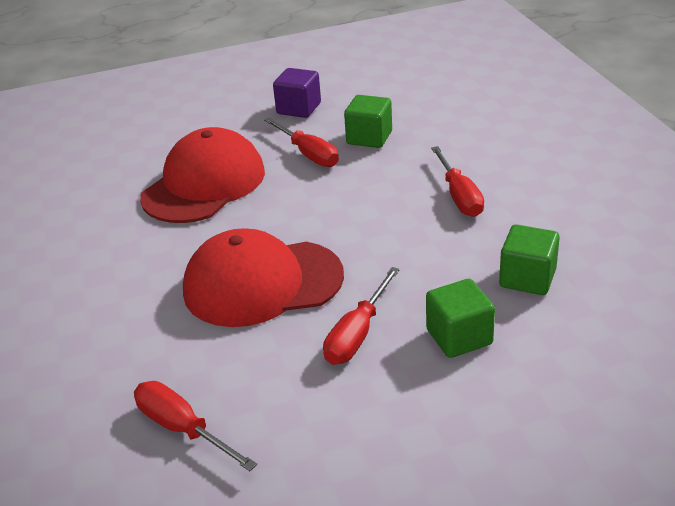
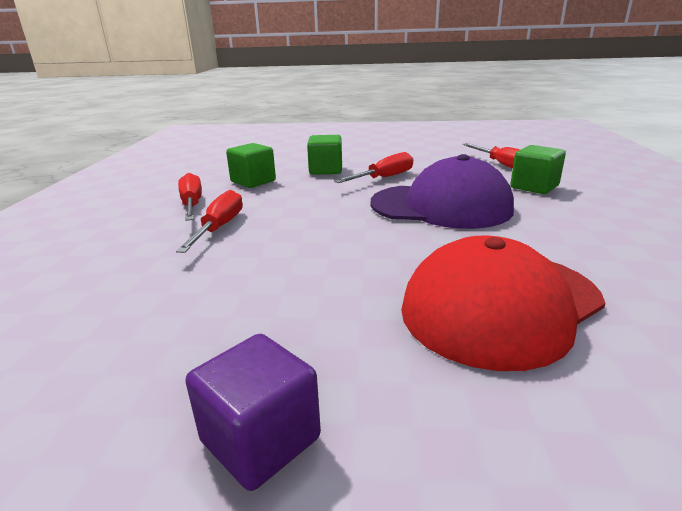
camera: 160 degrees left, 10 degrees down
red cap [183,228,344,327] -> purple cap [371,154,514,229]
red screwdriver [264,117,339,167] -> red screwdriver moved to [178,173,202,221]
green cube [344,95,392,148] -> green cube moved to [510,145,566,194]

